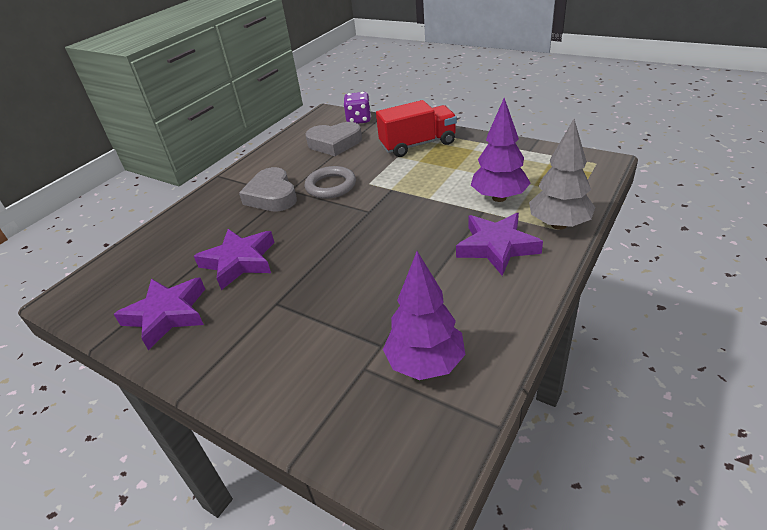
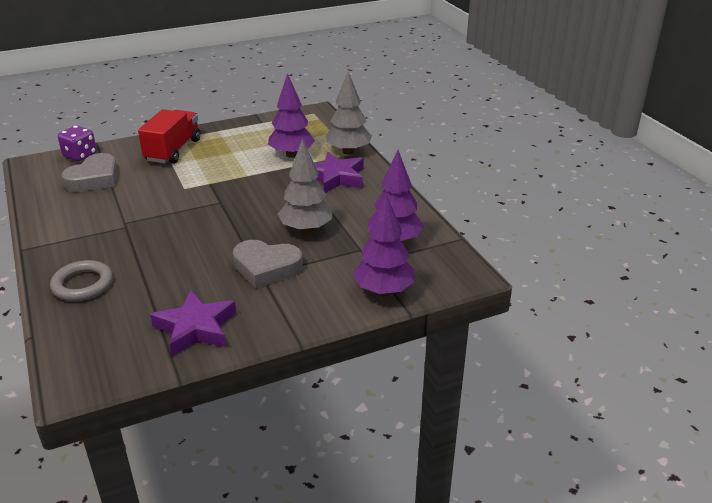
camera: 60 degrees left, 5 degrees down
purple star [194,229,275,290] -> none
grey heart [239,167,297,212] -> grey heart moved to [233,240,303,288]
grey ring [305,166,356,199] -> grey ring moved to [50,260,113,301]
none -> grey tree [278,139,332,233]
none -> purple tree [353,194,415,296]

